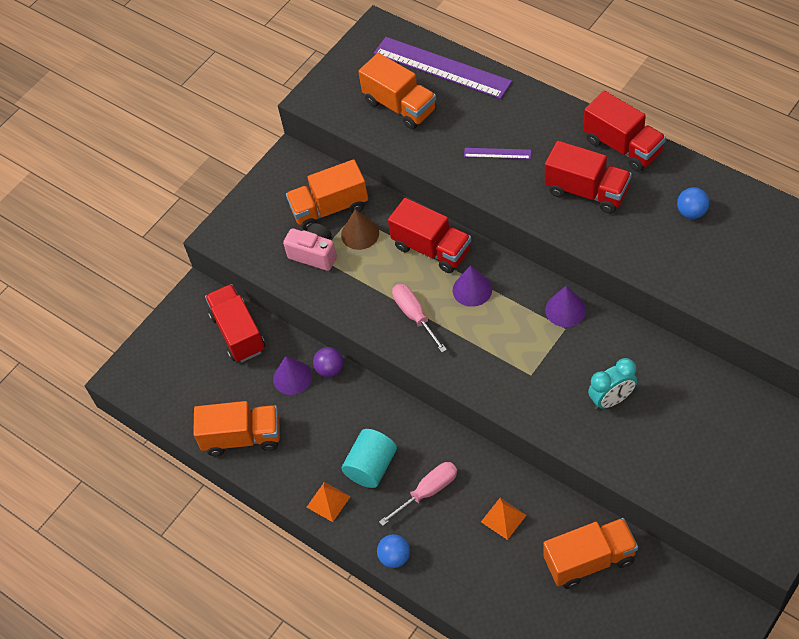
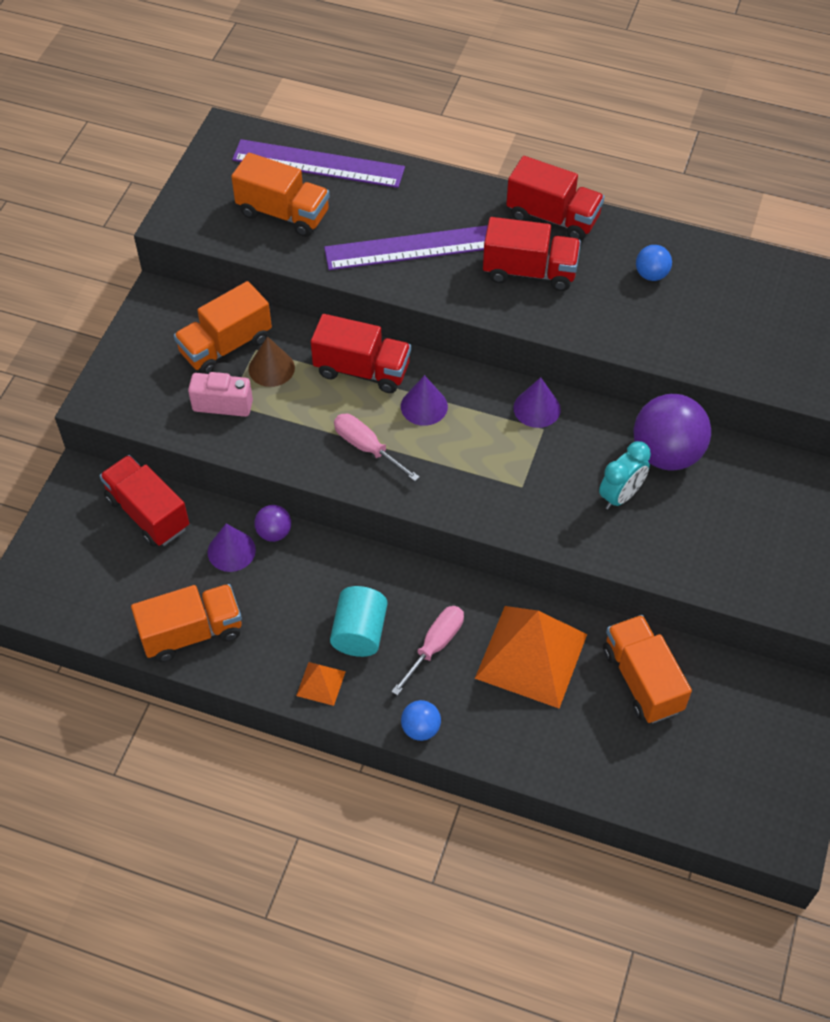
camera: 25 degrees left, 0 degrees up
purple ruler [464,148,531,159] -> purple ruler [324,225,488,270], size x2.28
orange pyramid [481,498,527,540] -> orange pyramid [475,606,587,708], size x2.27
orange truck [543,518,638,589] -> orange truck turned 75 degrees counterclockwise [603,615,692,723]
none -> purple ball [634,394,711,471]

